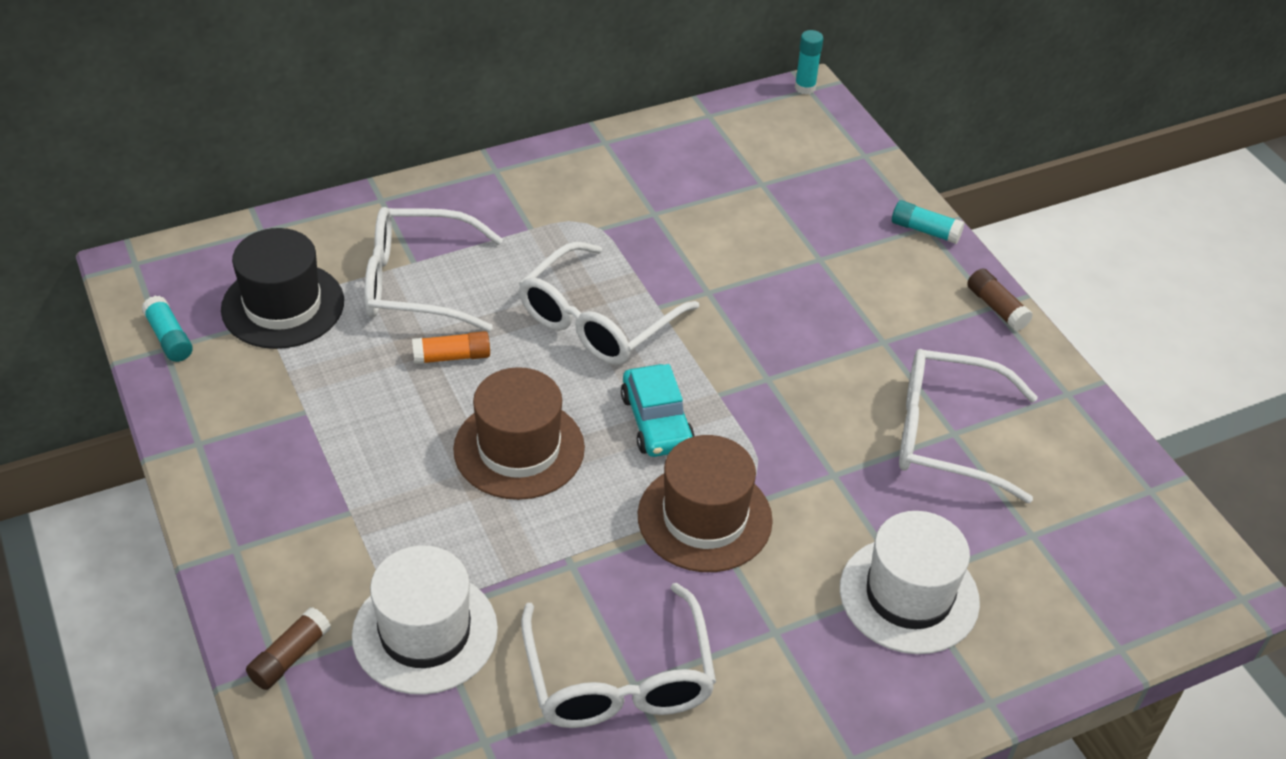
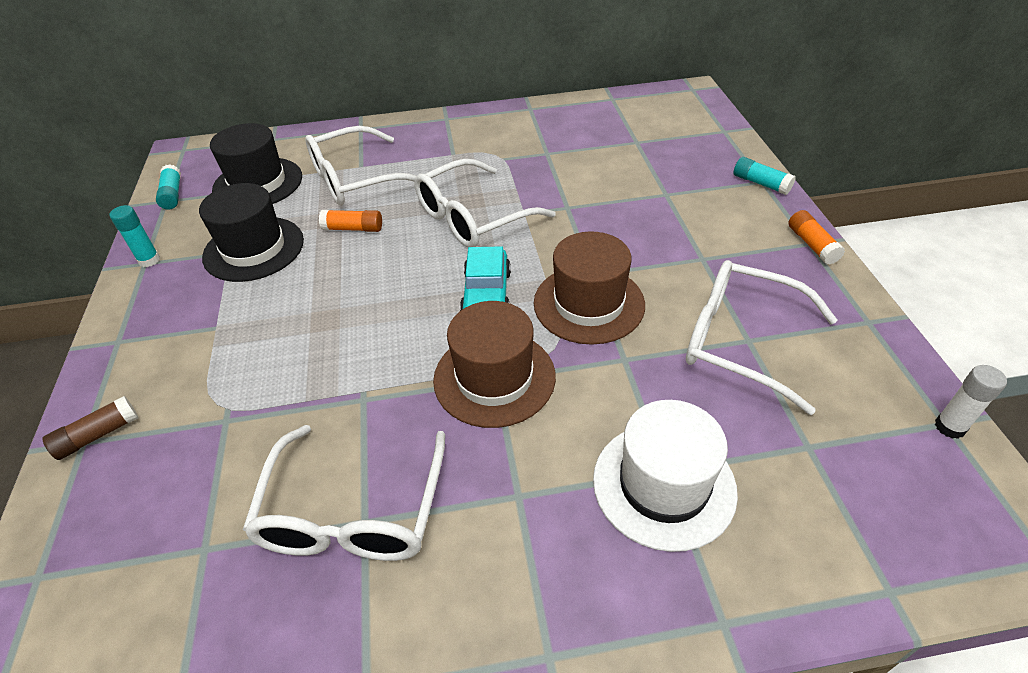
camera: 20 degrees right, 0 degrees up
white hat [352,545,498,695] -> none
white glasses [364,207,503,332] -> white glasses turned 45 degrees counterclockwise [305,126,416,205]
brown hat [453,367,585,500] -> brown hat moved to [534,231,645,345]
turquoise glue stick [795,30,824,94] -> turquoise glue stick moved to [109,205,160,267]
brown glue stick [967,268,1033,331] -> orange glue stick [789,210,845,264]
none -> black hat [199,183,304,282]
none -> white glue stick [935,365,1007,439]

